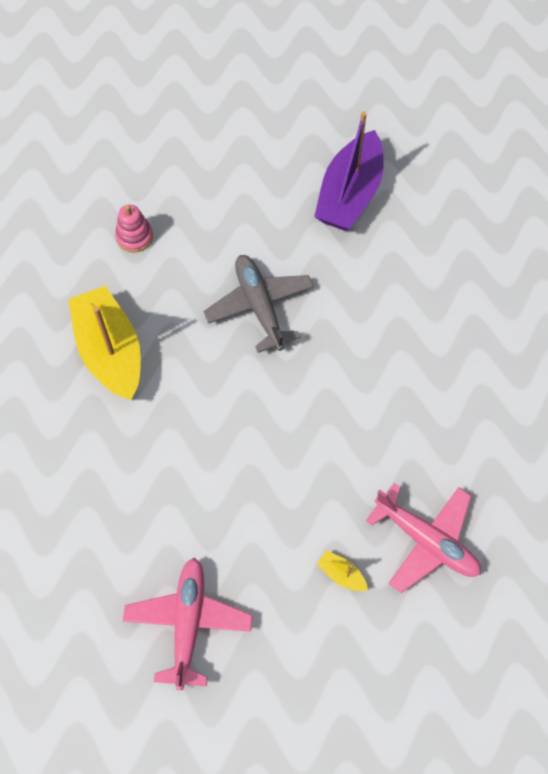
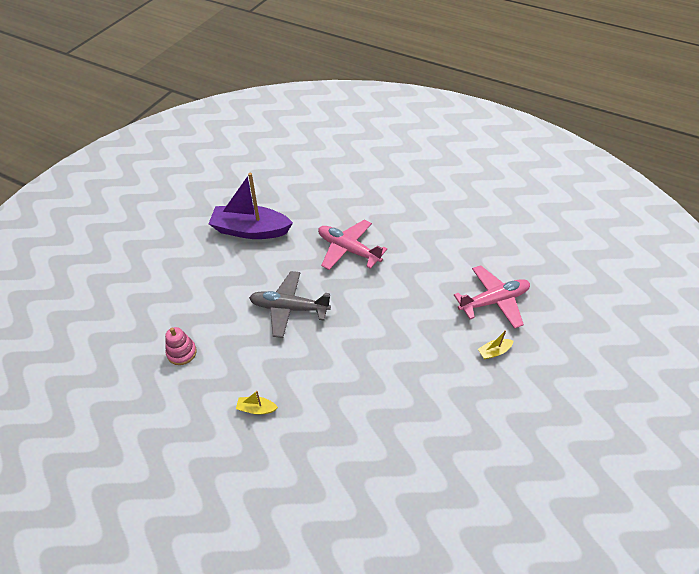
camera: 60 degrees left, 15 degrees down
yellow boat [68,286,141,400] -> yellow boat [236,391,278,415], size x0.40
pink plane [123,558,253,690] -> pink plane moved to [318,220,387,270]
purple boat [314,111,384,231] -> purple boat turned 135 degrees clockwise [209,173,293,239]

